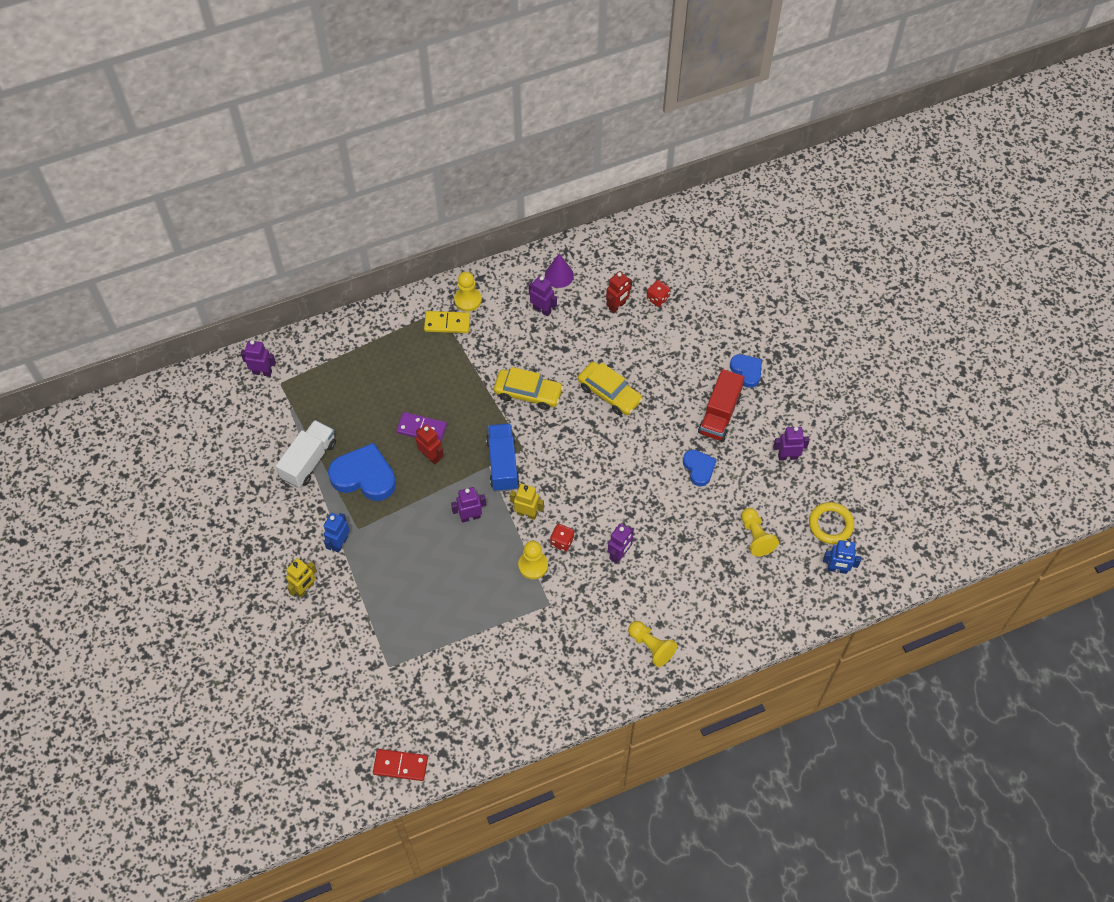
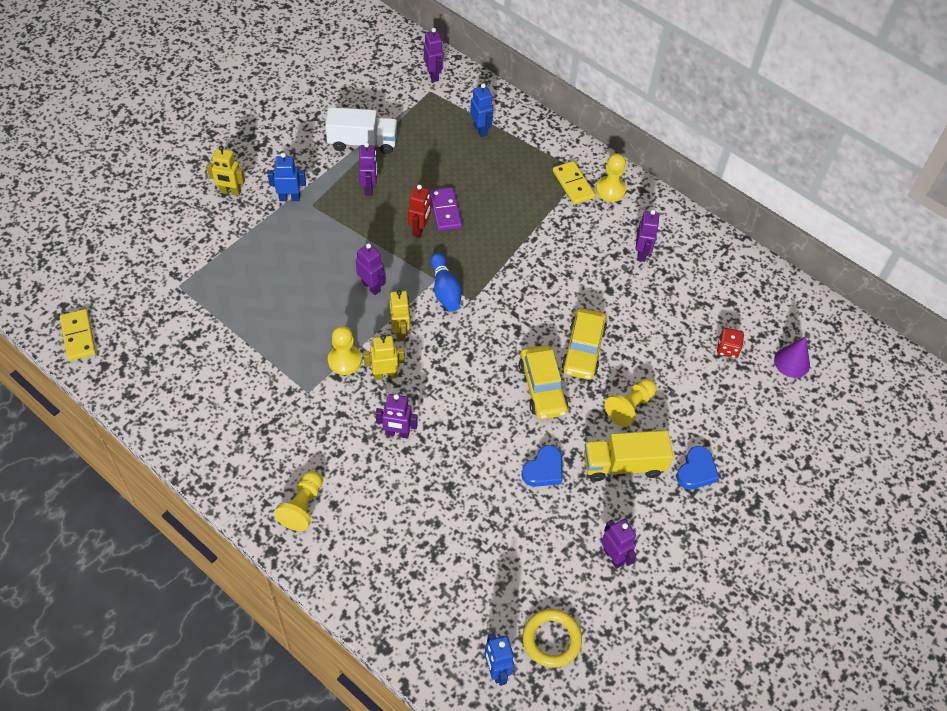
camera: 60 degrees right, 5 degrees down
blue heart [328,443,396,501] -> purple robot [359,142,377,196]
red domino [373,749,428,781] -> yellow domino [60,309,96,361]
blue truck [486,423,519,492] -> blue bowling pin [431,253,462,312]
yellow car [494,367,564,410] -> yellow car moved to [519,345,568,419]
purple cone [545,253,574,288] -> purple cone moved to [774,336,810,378]
red dice [550,524,574,552] -> yellow robot [364,335,405,380]
red robot [606,271,632,313] -> none
red truck [698,369,745,441] -> yellow truck [584,430,673,481]
yellow pawn [741,508,779,557] -> yellow pawn moved to [605,379,657,427]
none -> blue robot [470,83,493,137]

